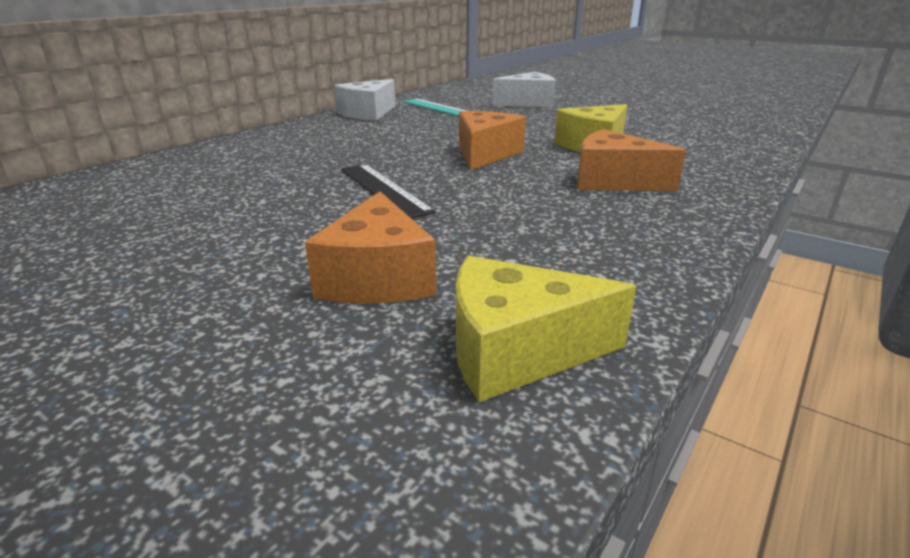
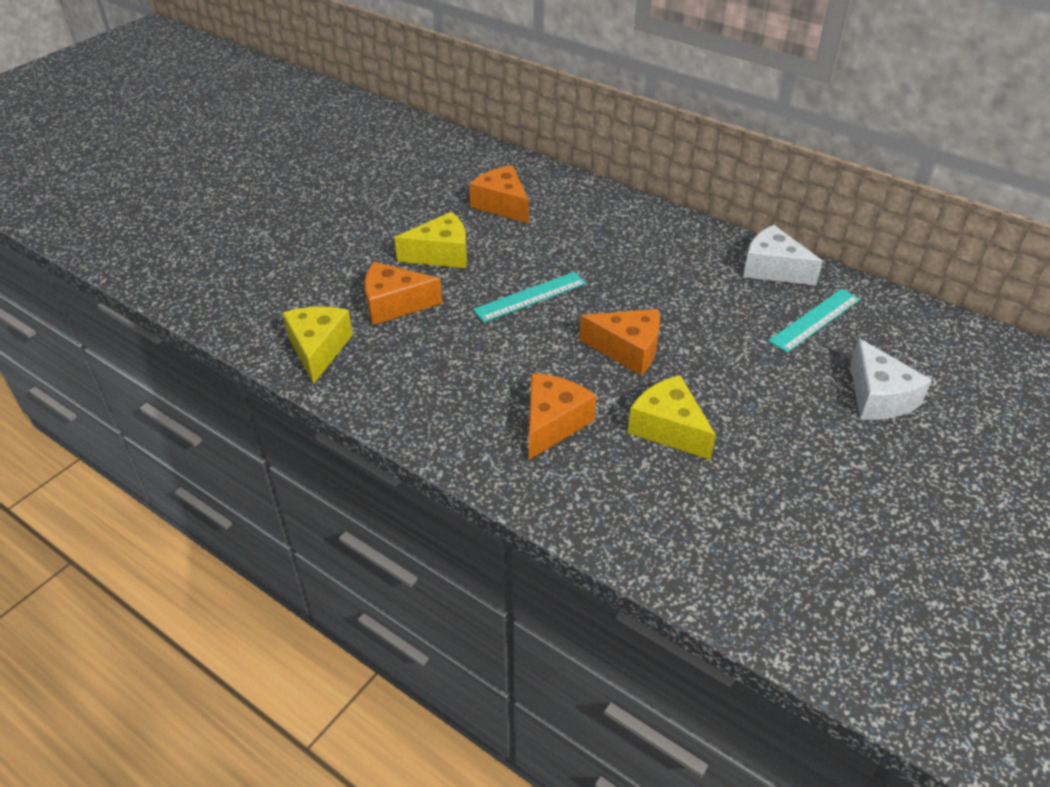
camera: 90 degrees right, 15 degrees up
black ruler [341,164,436,218] -> turquoise ruler [473,272,586,322]
none -> yellow cheese [394,212,467,268]
none -> orange cheese [469,165,529,223]

